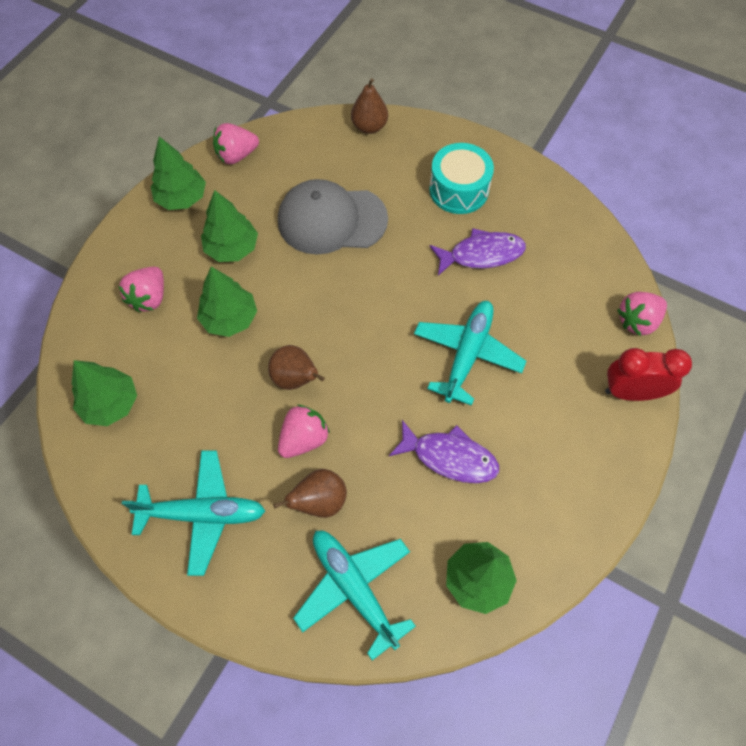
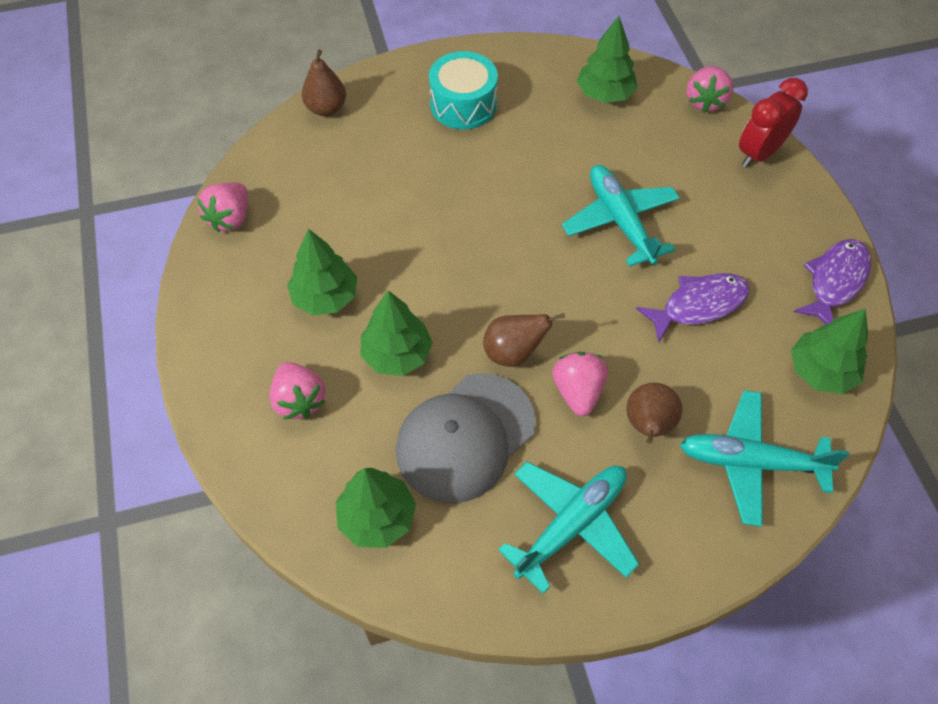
camera: 45 degrees left, 5 degrees down
green tree [151,136,206,210] -> green tree moved to [577,16,637,103]
grey cap [278,179,388,255] -> grey cap moved to [396,373,536,503]
purple fish [430,228,526,276] -> purple fish moved to [793,239,871,324]

